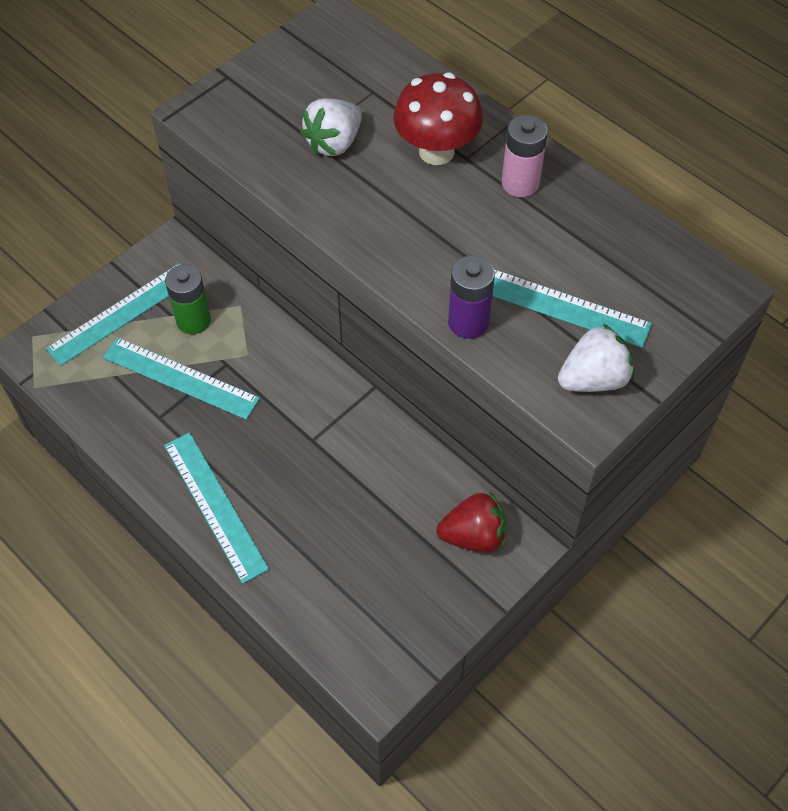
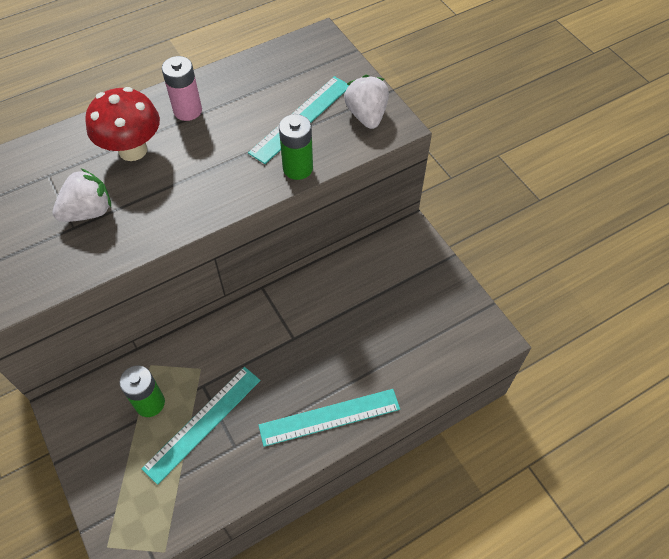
camera: 75 degrees left, 0 degrees up
turquoise ruler [46,263,181,366] -> none
white strawberry [300,98,362,156] -> white strawberry turned 90 degrees counterclockwise [53,169,111,222]
red strawberry [436,491,507,553] -> none
purple battery [448,255,495,339] -> green battery [279,114,313,180]

